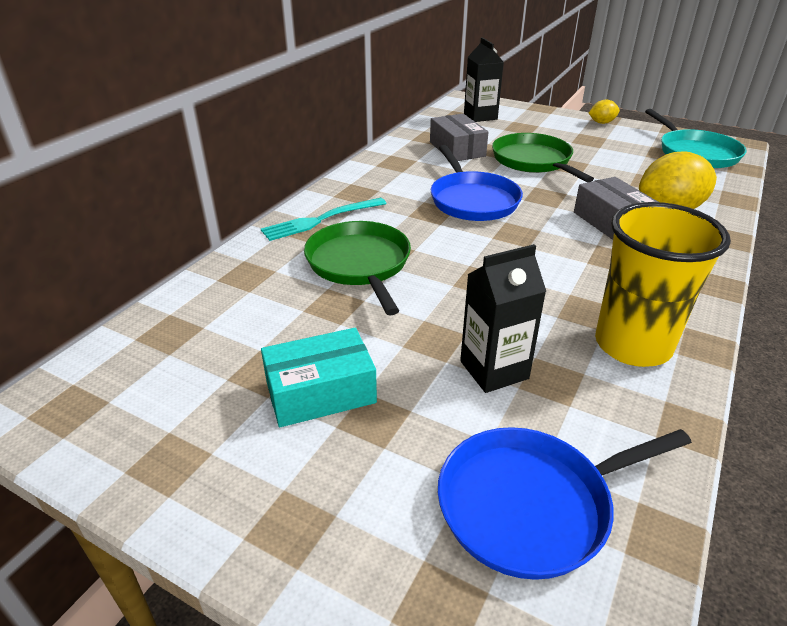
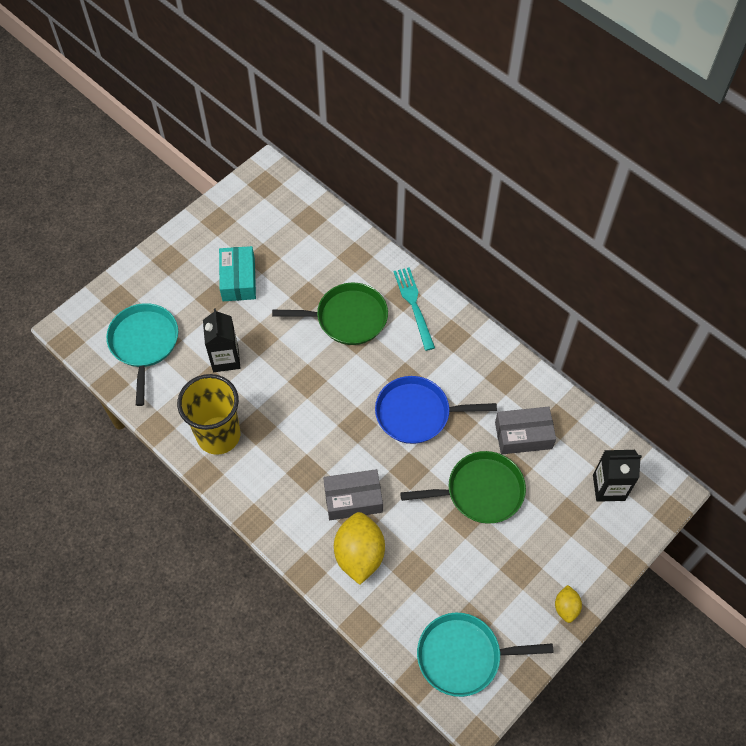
camera: 105 degrees right, 25 degrees up
blue pan [438,427,692,580] -> turquoise pan [106,303,178,406]

